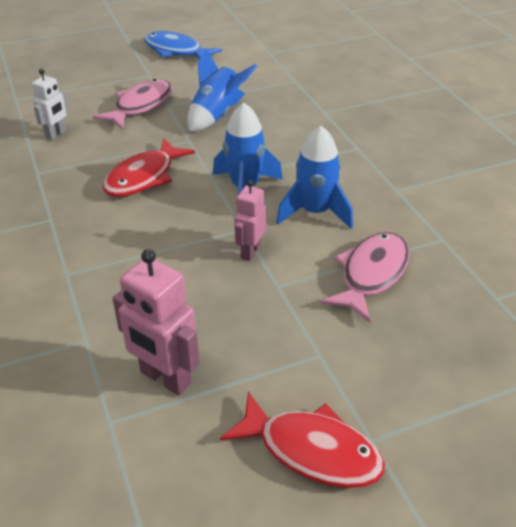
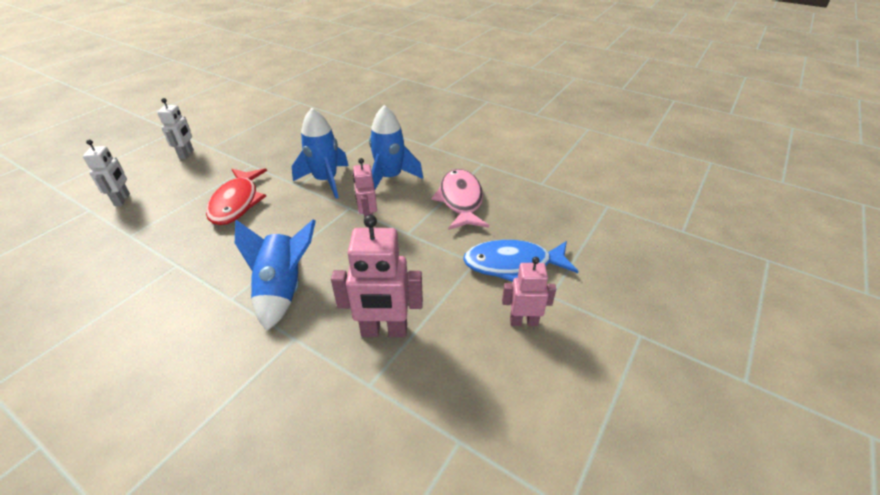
camera: 35 degrees left, 0 degrees up
pink fish [93,79,173,129] -> white robot [157,98,194,159]
blue fish [144,31,222,60] -> blue fish moved to [463,240,578,282]
blue rocket [187,48,257,132] -> blue rocket moved to [235,219,316,331]
red fish [220,391,385,488] -> pink robot [502,257,556,326]

